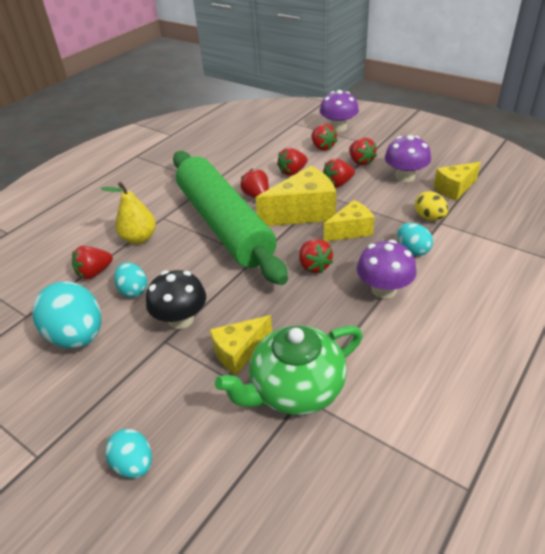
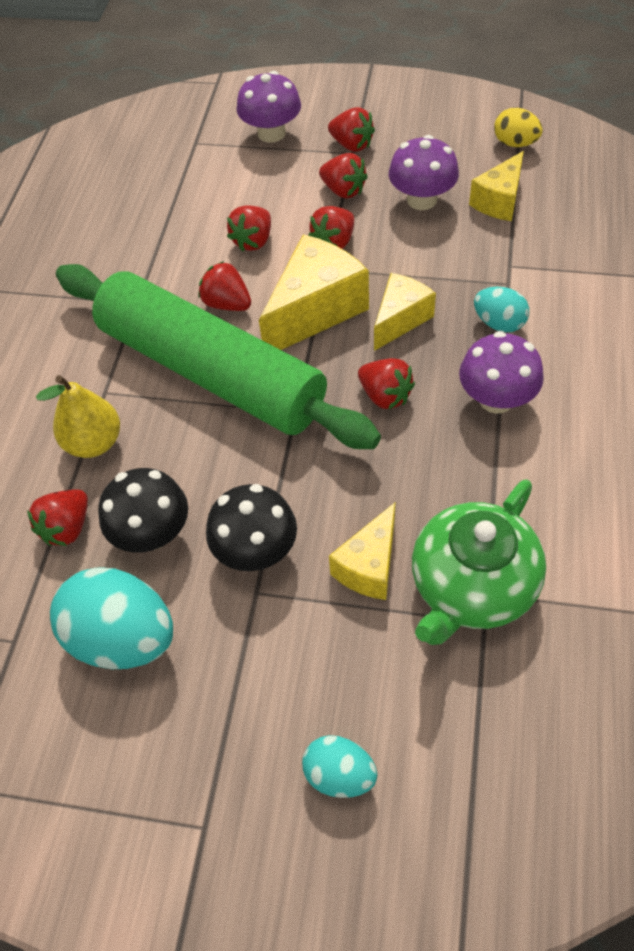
camera: 25 degrees left, 15 degrees up
turquoise egg [114,262,147,298] -> black mushroom [98,468,188,552]
red strawberry [311,124,338,151] -> red strawberry moved to [328,107,375,152]
yellow egg [415,191,449,220] -> yellow egg moved to [494,108,543,147]

